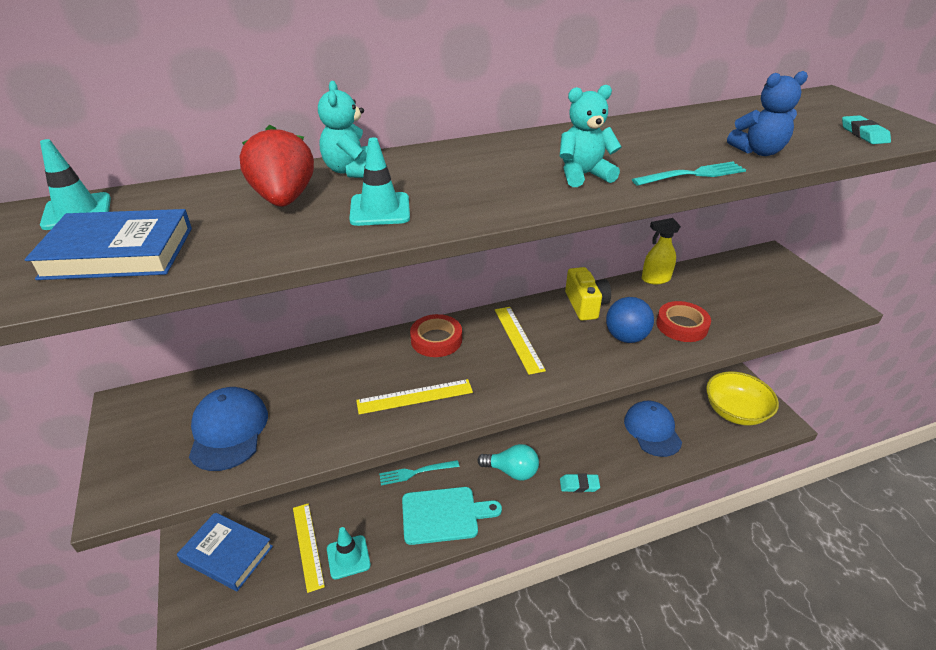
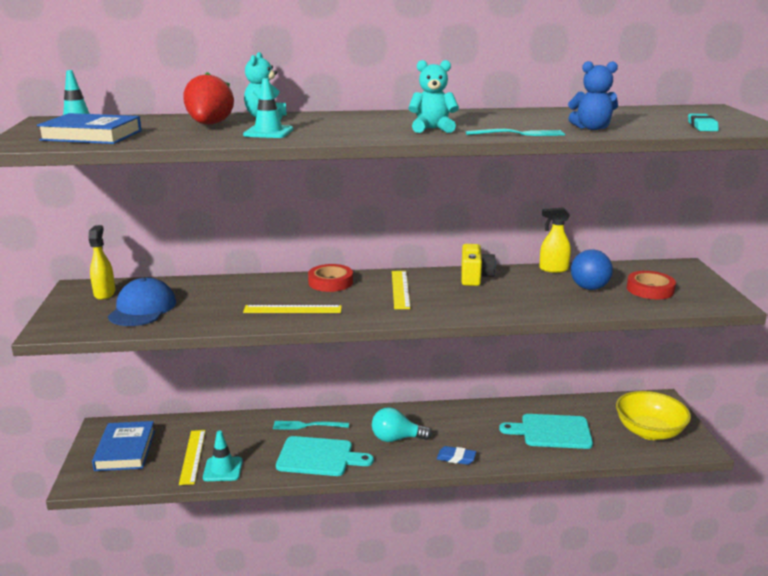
camera: 15 degrees right, 15 degrees down
blue book [177,513,273,591] -> blue book turned 45 degrees clockwise [92,421,155,471]
turquoise light bulb [477,444,539,480] -> turquoise light bulb turned 150 degrees clockwise [372,407,432,442]
turquoise eraser [560,473,600,492] -> blue eraser [437,446,476,465]
blue ball [606,297,654,343] -> blue ball moved to [571,249,613,290]
blue cap [624,401,682,457] -> turquoise cutting board [499,414,593,449]
red tape [656,301,711,342] -> red tape moved to [627,271,676,299]
none -> yellow spray bottle [88,225,115,300]

